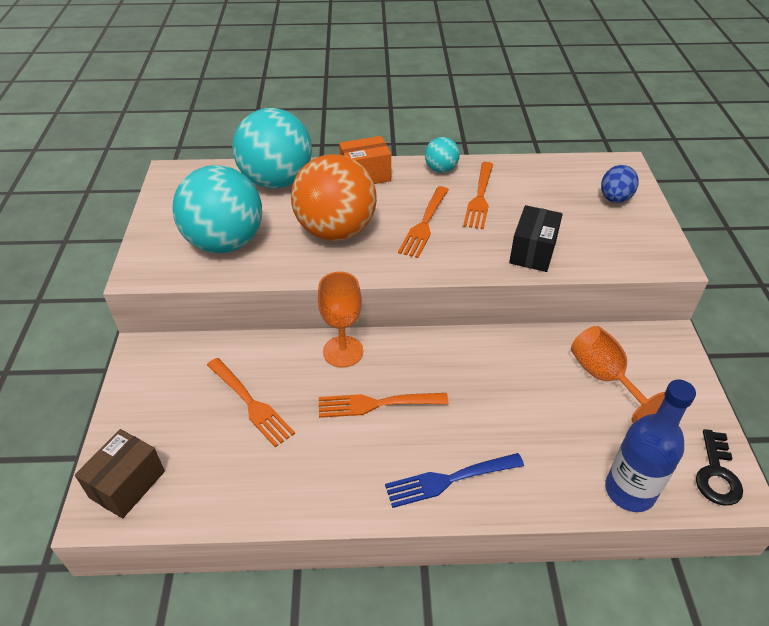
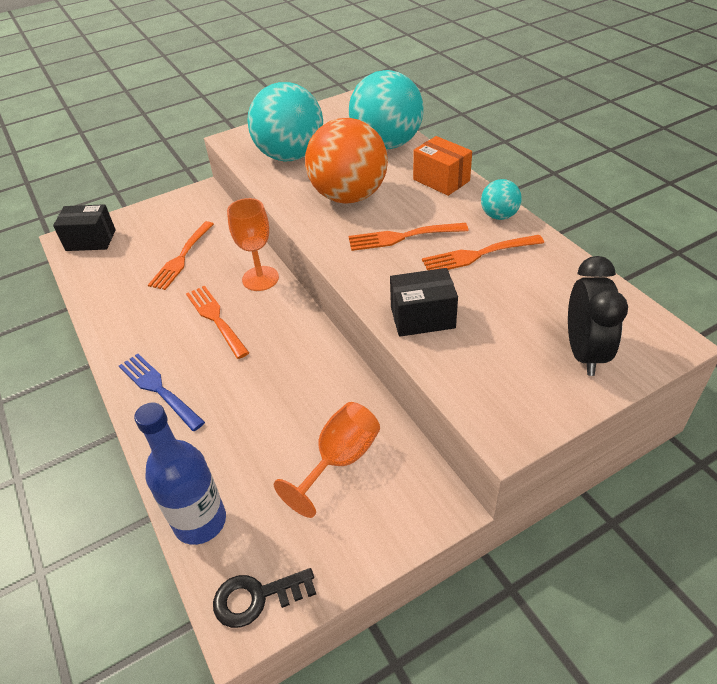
camera: 65 degrees right, 0 degrees up
brown box [75,429,165,519] -> black box [53,204,116,251]
blue egg [601,165,639,203] -> black clock [568,256,628,376]

